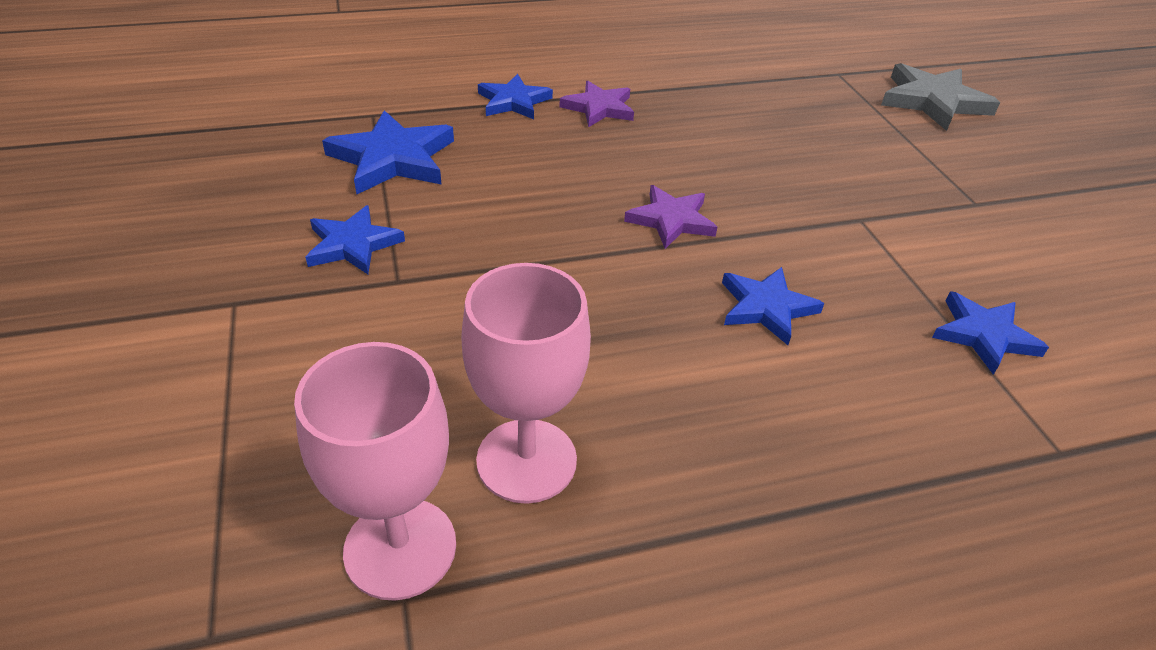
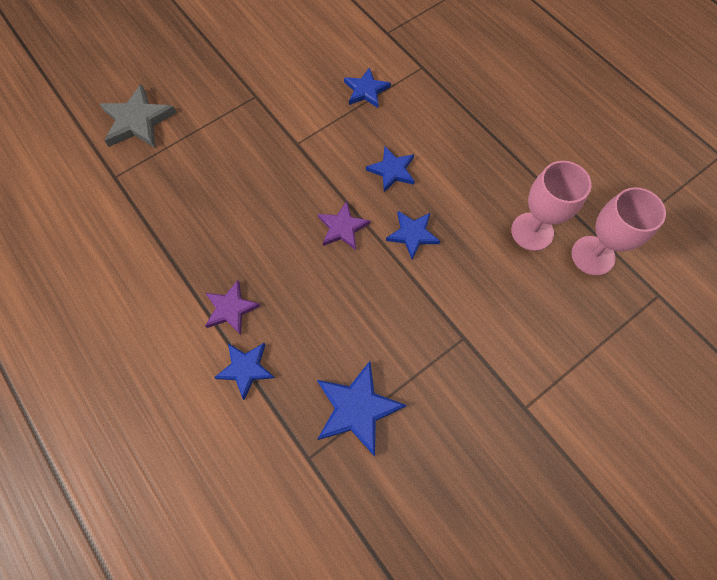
camera: 110 degrees left, 25 degrees up
blue star [305,205,405,274] -> blue star moved to [386,211,440,259]

